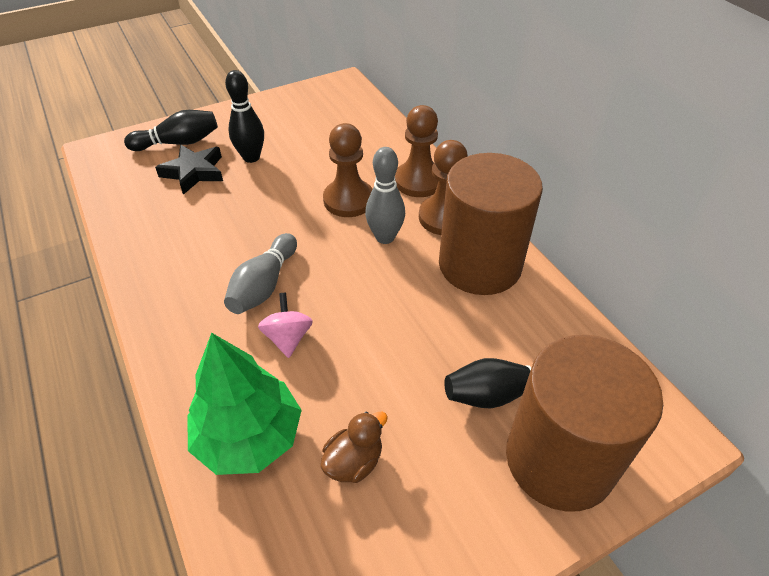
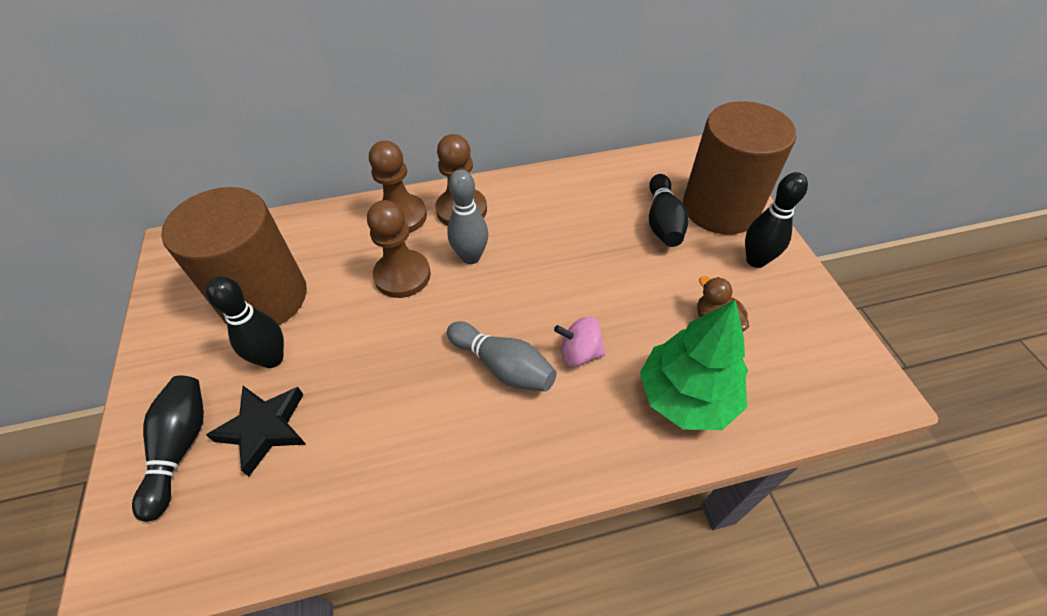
camera: 75 degrees left, 5 degrees up
brown cylinder [439,153,543,295] -> brown cylinder moved to [161,187,307,325]
none -> black bowling pin [745,172,808,268]

